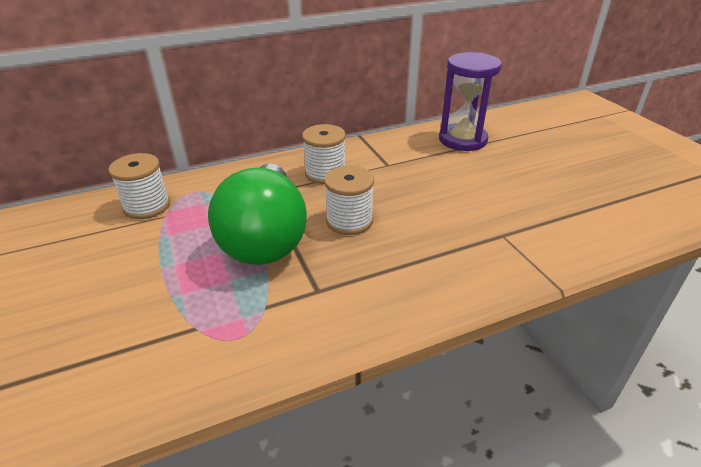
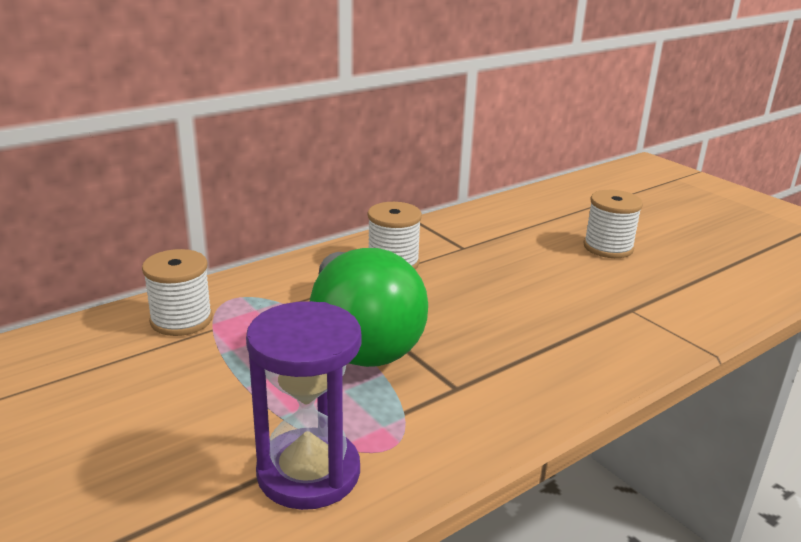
camera: 15 degrees left, 10 degrees down
white spool [324,166,374,235] -> white spool moved to [583,190,643,258]
purple hourglass [439,52,502,151] -> purple hourglass moved to [246,301,361,510]

